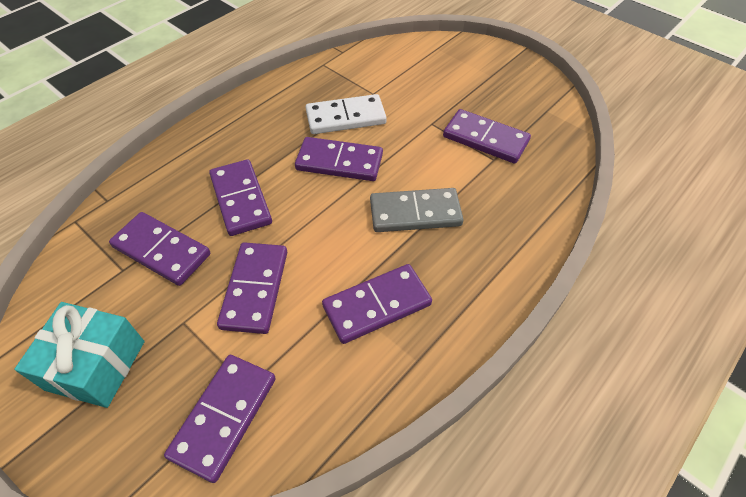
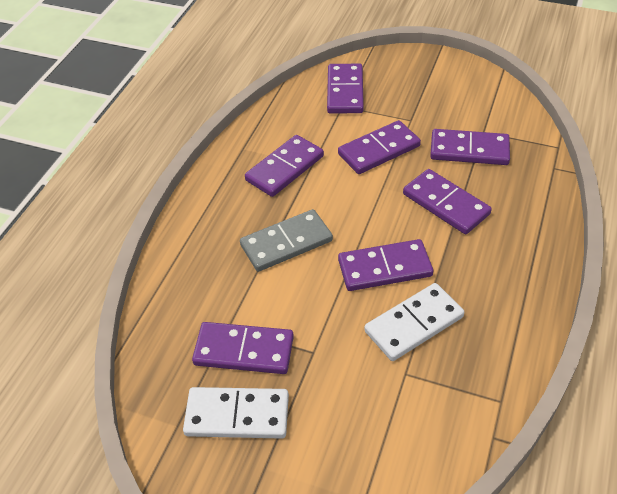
camera: 160 degrees right, 5 degrees down
turquoise gift [14,302,145,408] -> none
purple domino [217,242,287,334] -> purple domino turned 75 degrees clockwise [338,120,421,174]
none -> white domino [183,387,289,439]

